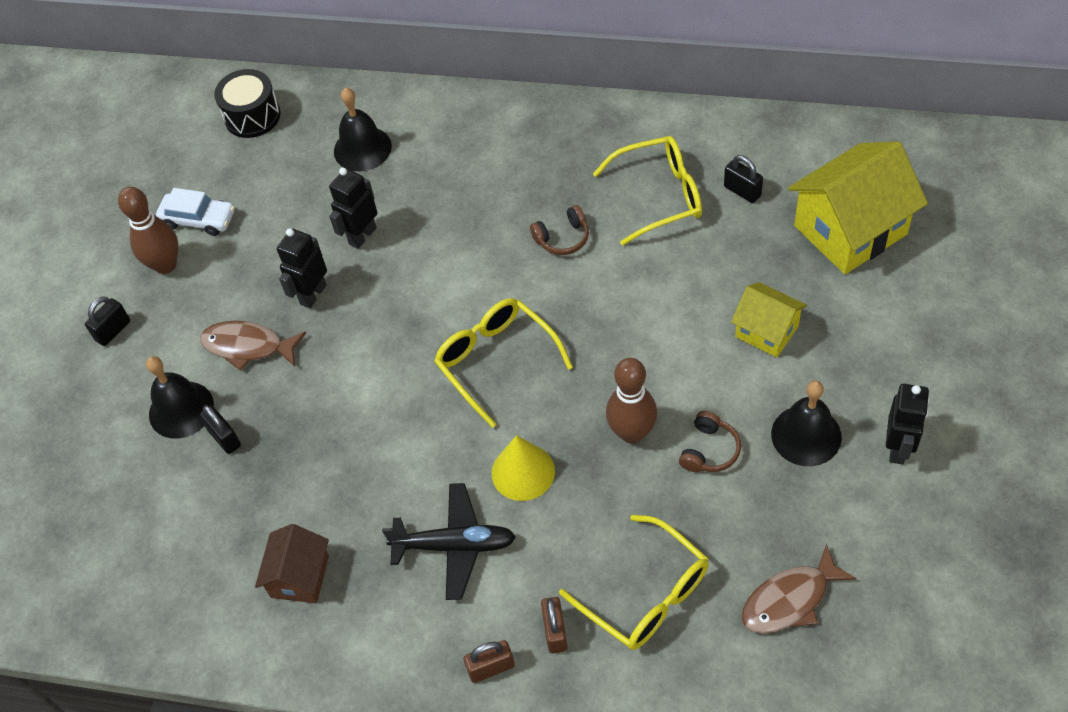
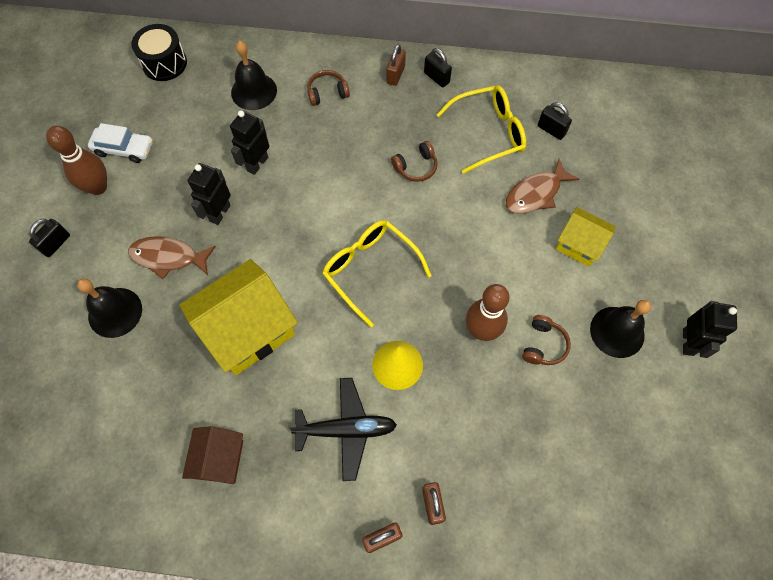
camera: 10 degrees left, 10 degrees up
black padlock [199,405,241,454] -> black padlock moved to [424,48,452,87]
yellow glasses [559,515,709,650] -> none
brown fish [741,543,857,634] -> brown fish moved to [505,159,579,214]
yellow house [788,141,928,274] -> yellow house moved to [179,259,298,375]
none -> brown headphones [307,70,350,106]
none -> brown padlock [386,44,406,86]

